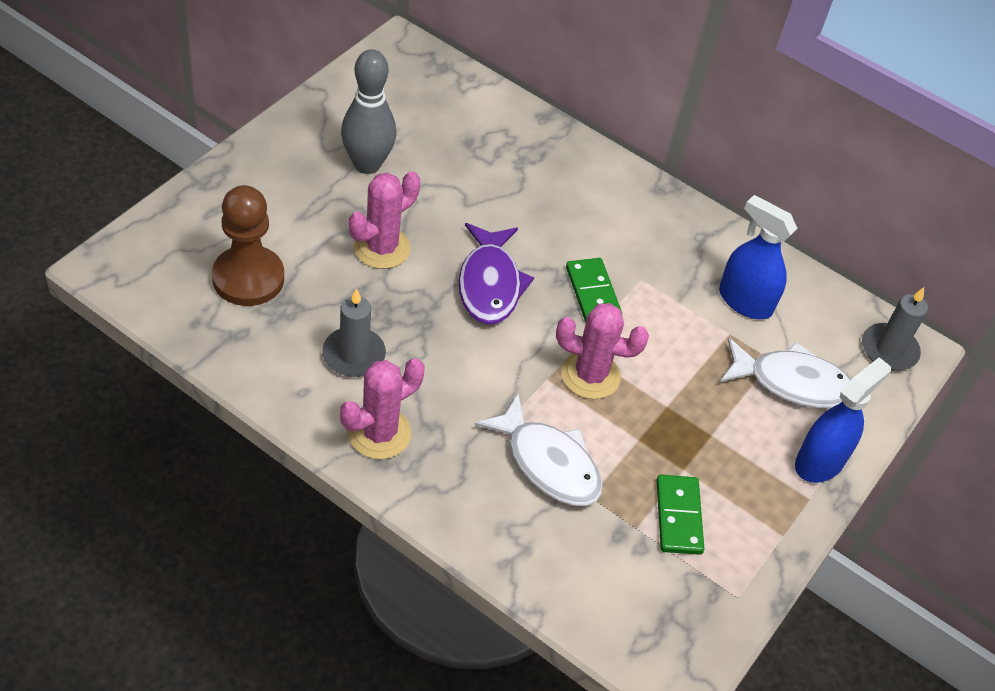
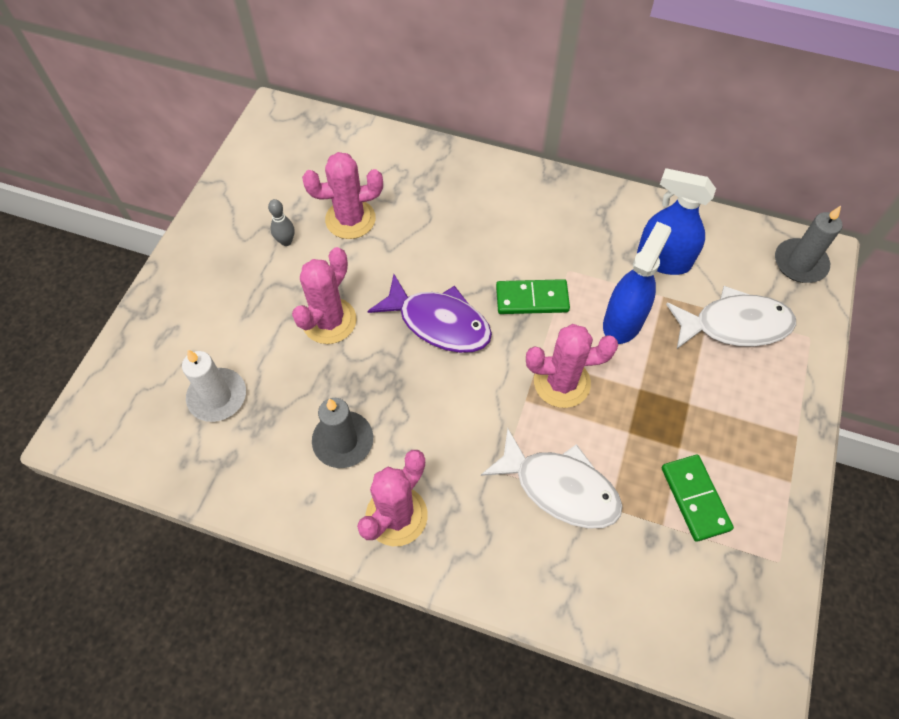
camera: 10 degrees left, 10 degrees up
brown pawn [212,185,284,306] -> white candle [182,350,246,422]
grey bowling pin [341,49,396,174] -> grey bowling pin [268,199,295,246], size x0.45
purple fish [459,223,534,324] -> purple fish turned 45 degrees counterclockwise [367,274,492,353]
green domino [566,258,622,322] -> green domino turned 60 degrees counterclockwise [496,279,570,314]
blue spray bottle [795,357,891,483] -> blue spray bottle moved to [603,221,671,344]
none -> pink cactus [302,152,383,239]

